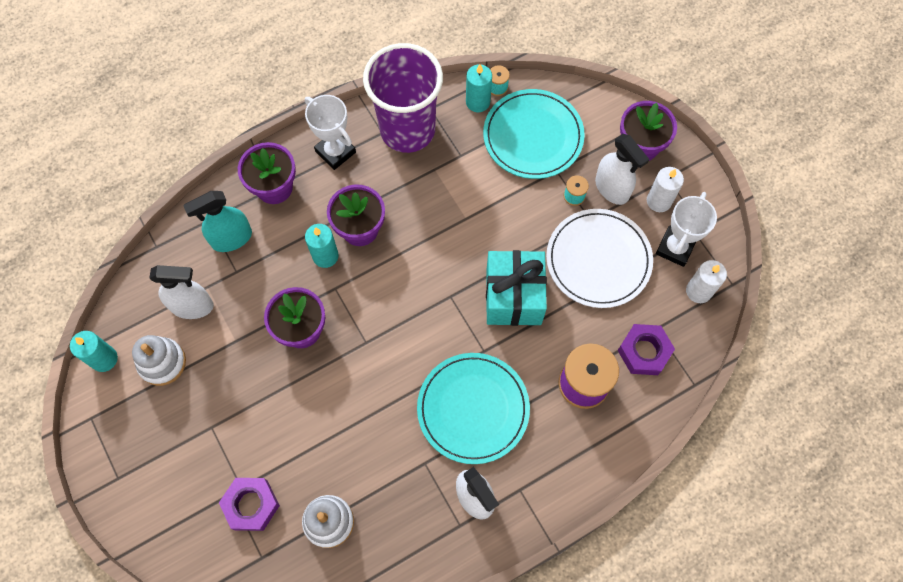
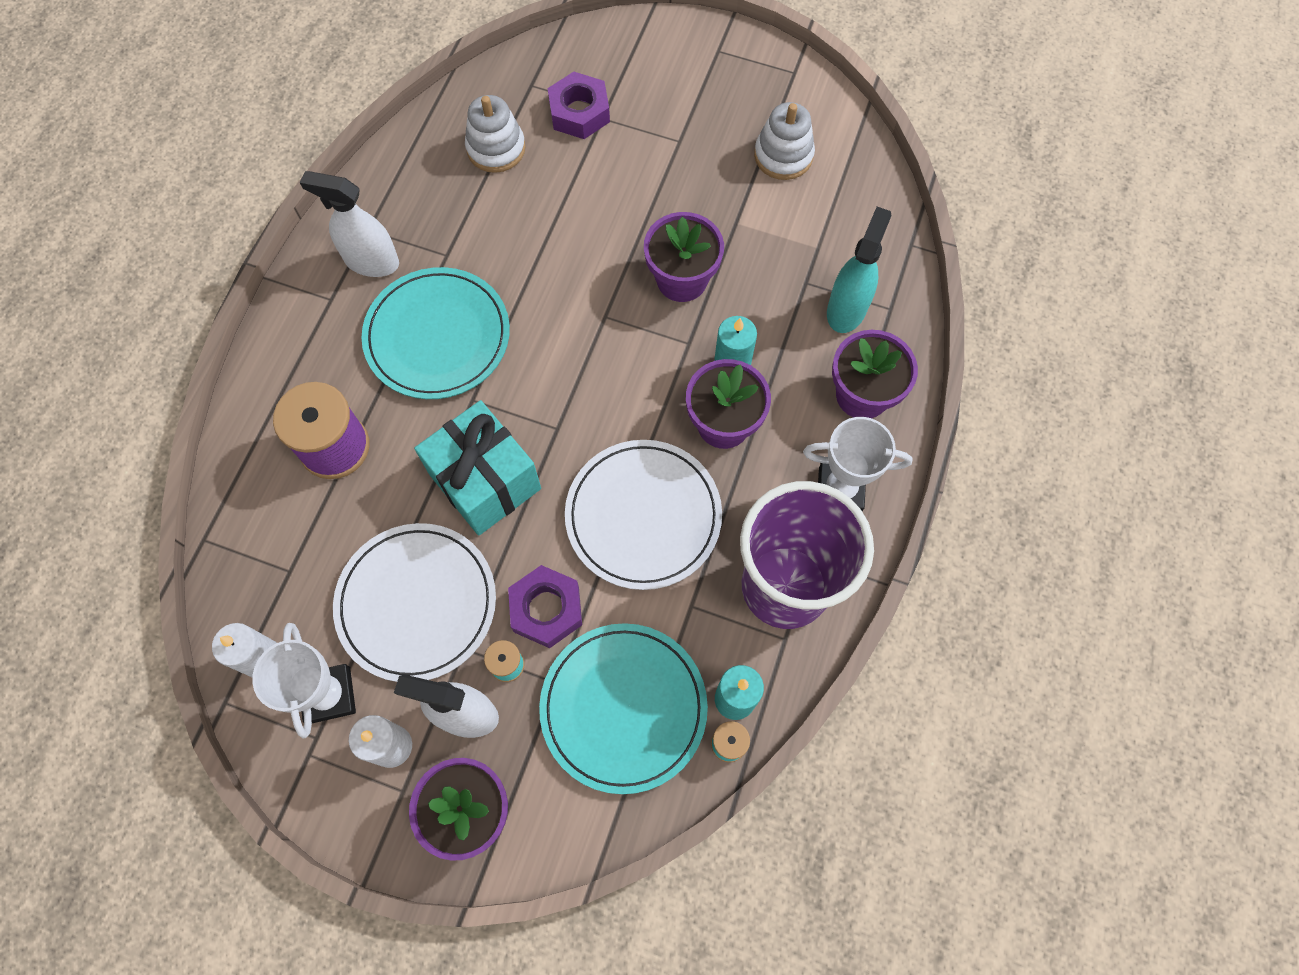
camera: 140 degrees right, 0 degrees up
turquoise candle [70,331,118,372] -> none
white spray bottle [150,265,214,319] -> none
purple nut [618,324,675,375] -> purple nut moved to [508,565,582,648]
none -> white plate [565,440,722,590]

